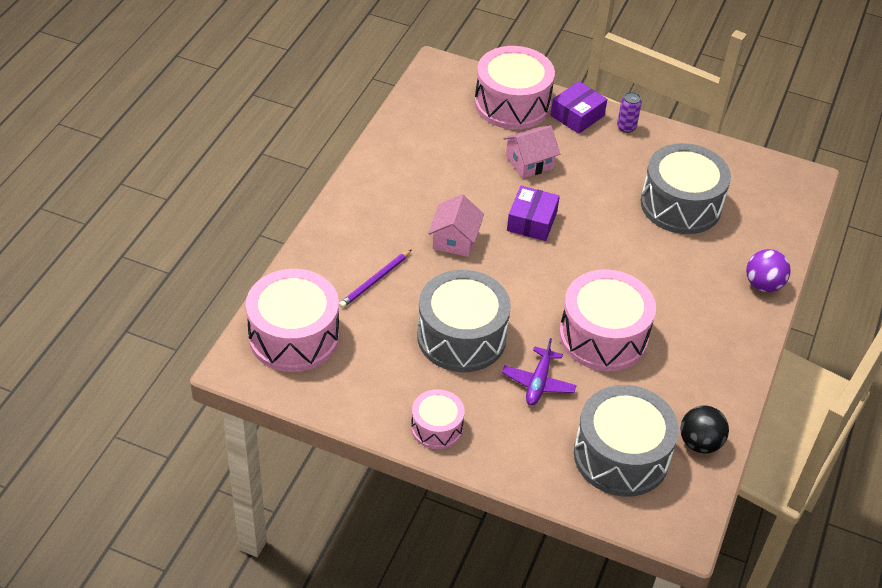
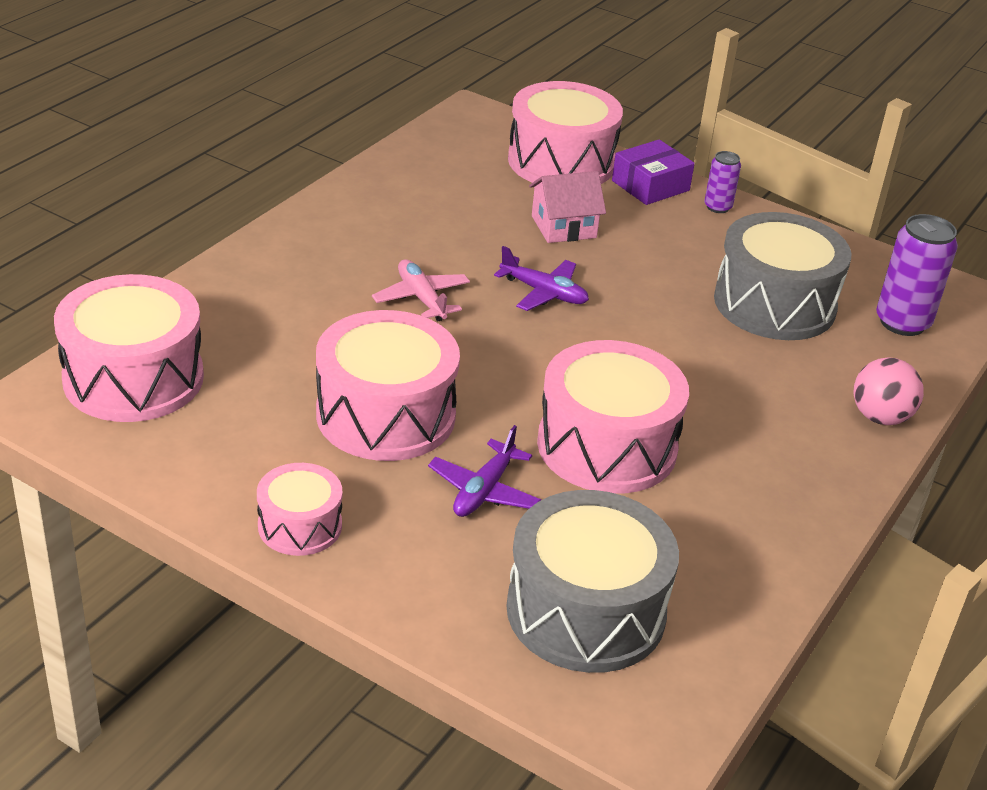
camera: 10 degrees right, 10 degrees down
purple pencil [339,250,411,308] -> none
grey drum [417,270,511,372] -> pink drum [316,310,460,461]
pink house [428,194,484,257] -> pink plane [372,259,470,321]
purple box [507,186,560,241] -> purple plane [494,246,589,311]
black ball [680,405,729,454] -> none
purple ball [746,249,791,292] -> pink ball [854,357,924,425]
none -> purple can [876,214,958,336]

